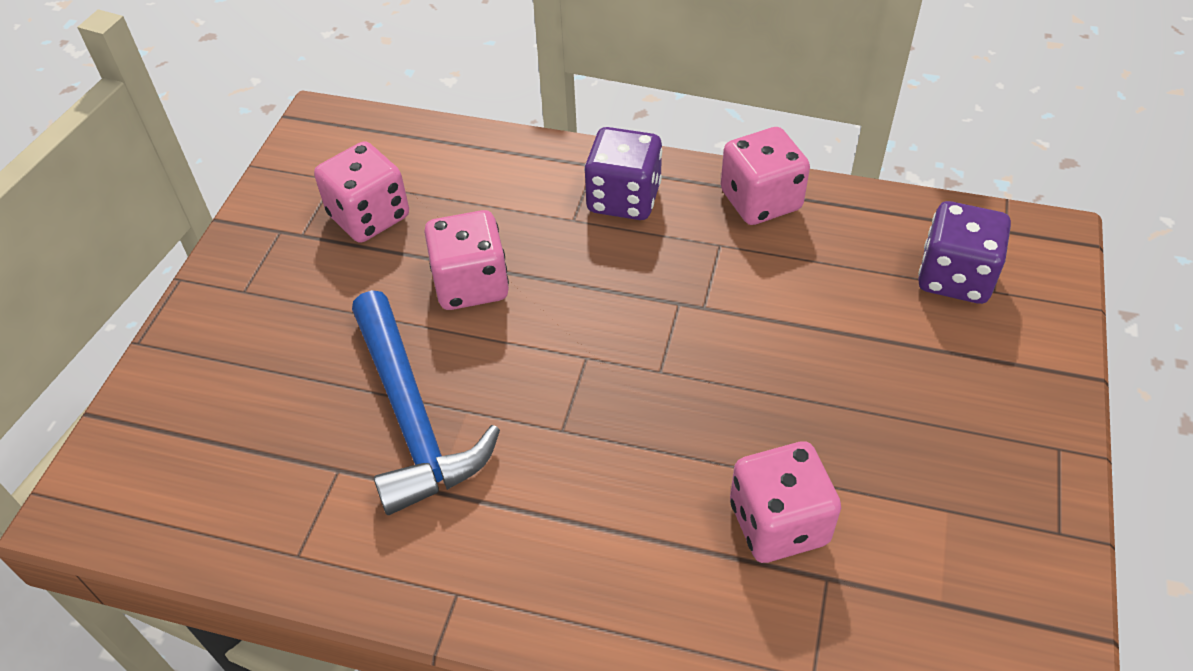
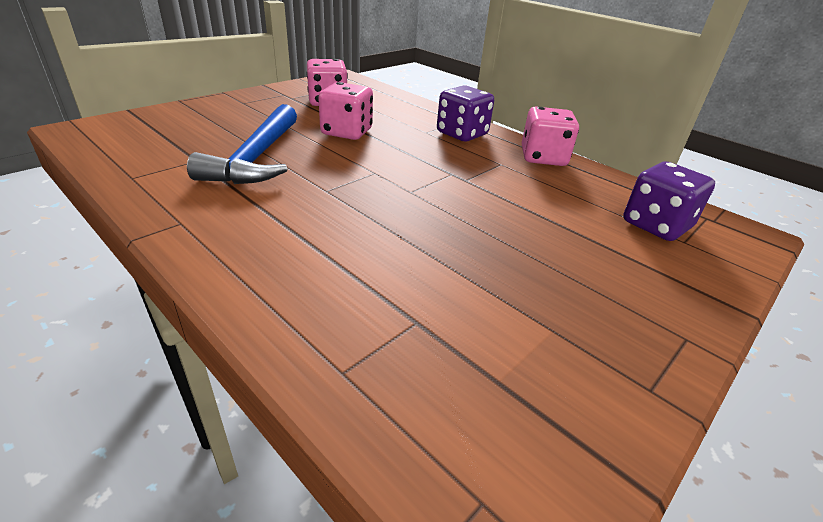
camera: 25 degrees right, 15 degrees down
pink dice [730,442,841,563] -> none

